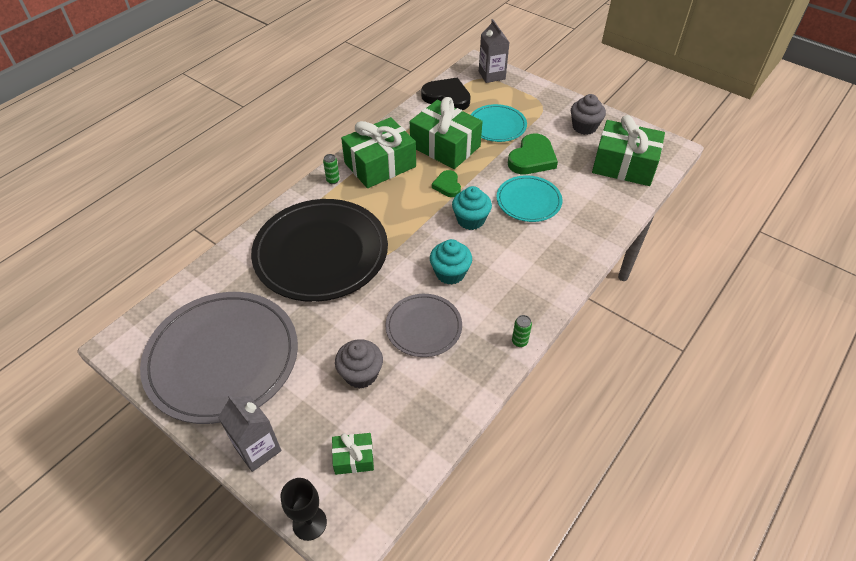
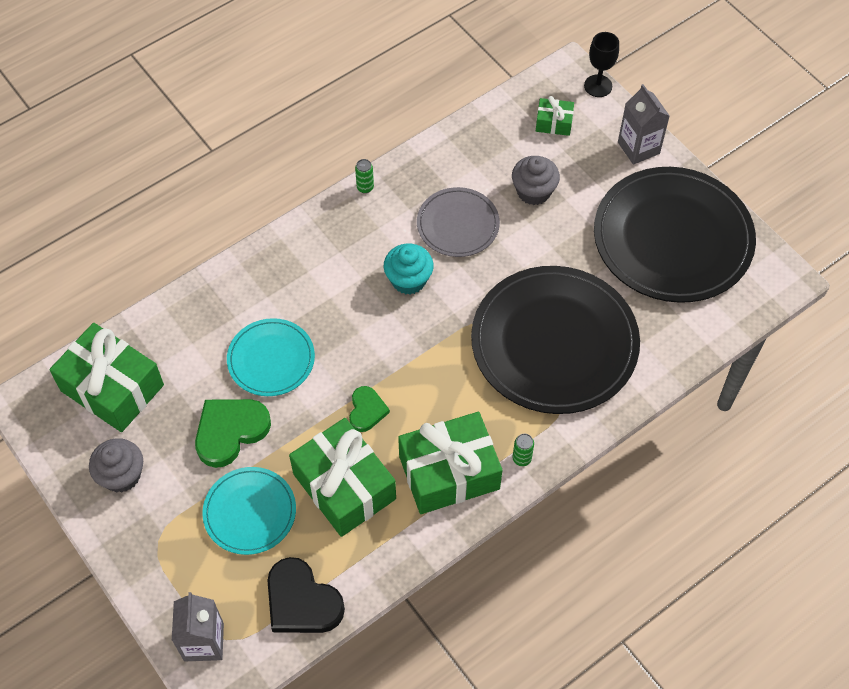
camera: 165 degrees left, 10 degrees up
grey plate [140,292,298,424] -> black plate [594,167,756,303]
turquoise cupcake [452,186,492,230] -> none

